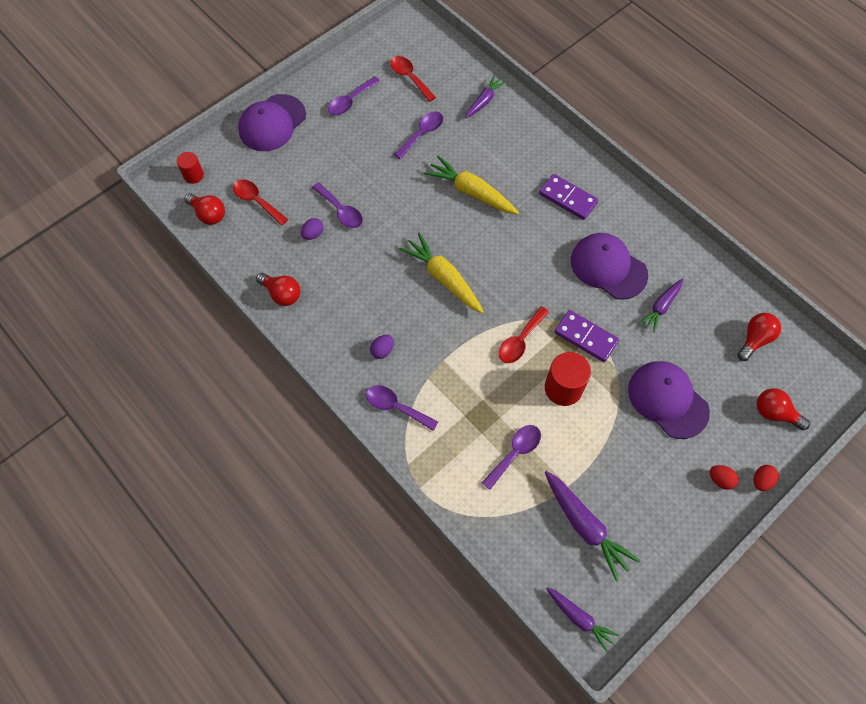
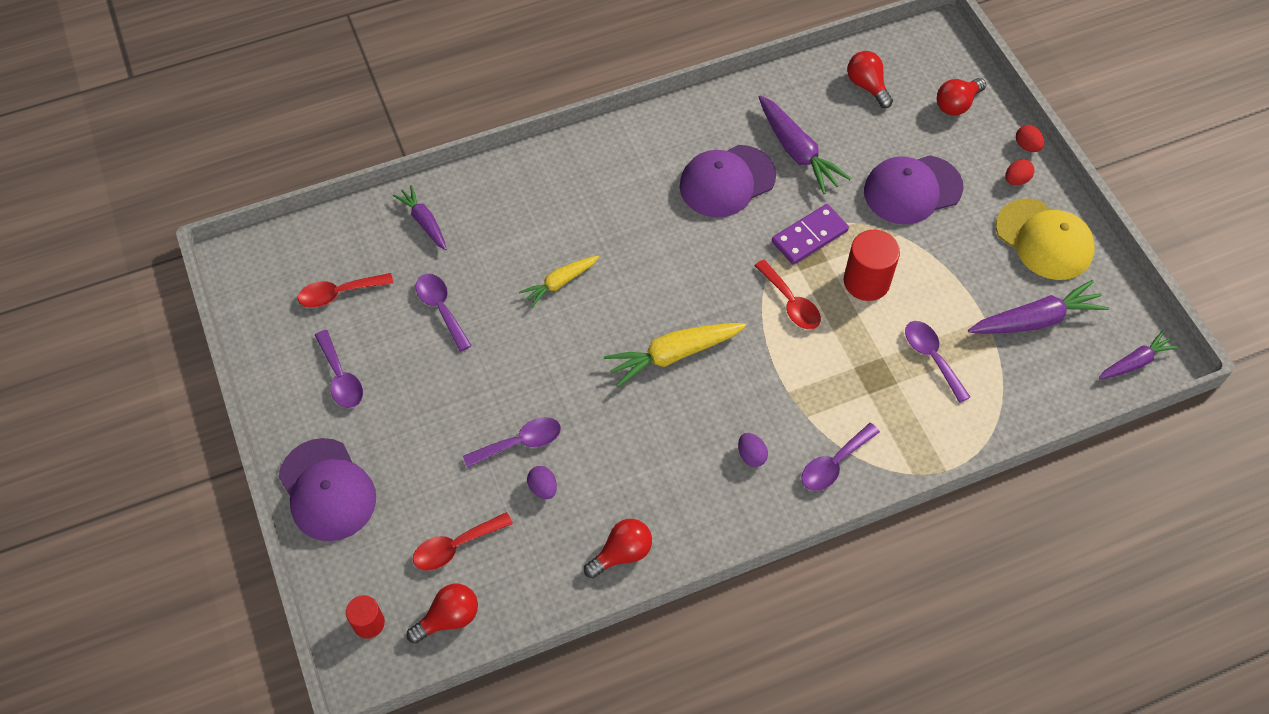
camera: 70 degrees left, 5 degrees down
yellow carrot [424,155,519,214] -> yellow carrot [519,255,599,308], size x0.63
purple domino [539,174,598,220] -> none
purple carrot [639,278,683,333] -> purple carrot [759,95,851,194], size x1.59
none -> yellow cap [996,198,1095,280]

